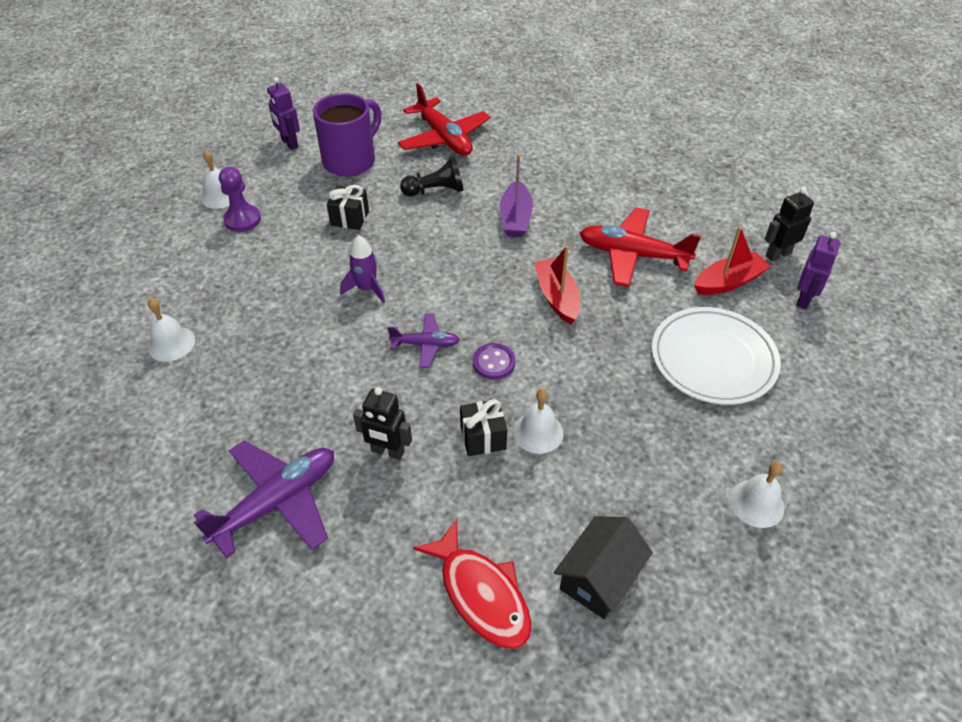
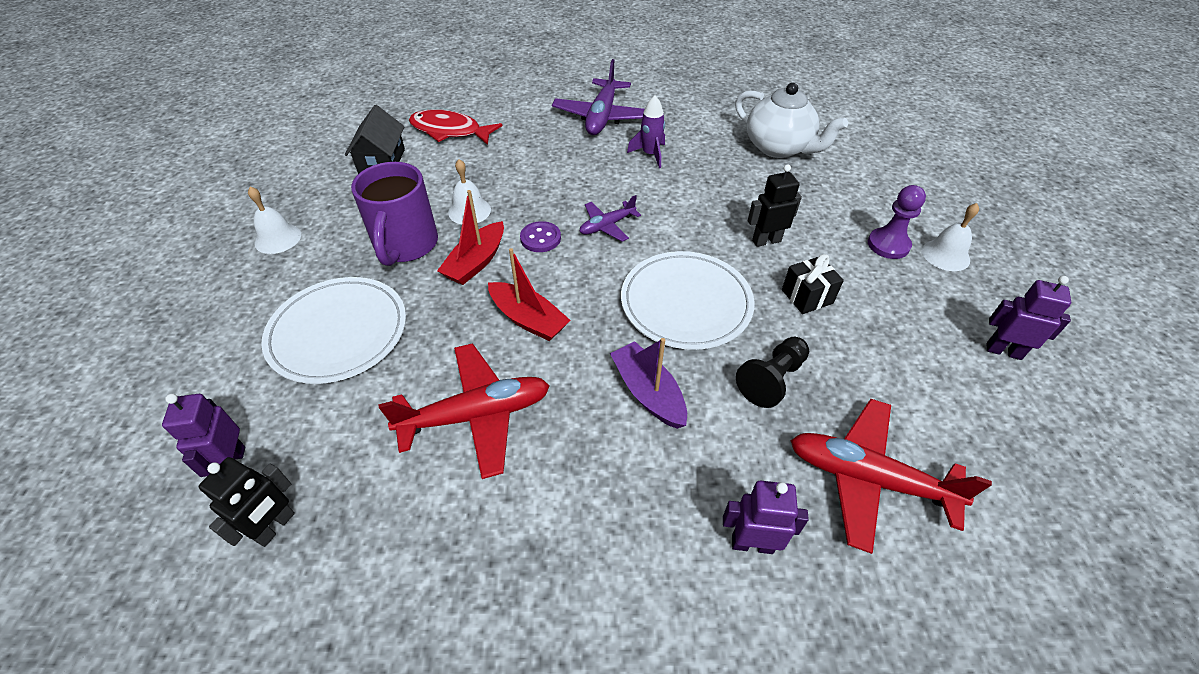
camera: 145 degrees right, 0 degrees up
white bell [148,298,195,362] -> white teapot [735,83,848,158]
purple mug [313,93,382,177] -> purple mug moved to [351,162,438,266]
purple rocket [340,235,385,303] -> purple rocket moved to [627,95,665,168]
black robot [353,387,412,460] -> black robot moved to [748,164,802,247]
black gift [460,399,507,456] -> none
red boat [694,226,771,295] -> red boat moved to [437,190,504,285]
none -> white plate [621,251,755,350]
none -> purple robot [723,480,809,554]

